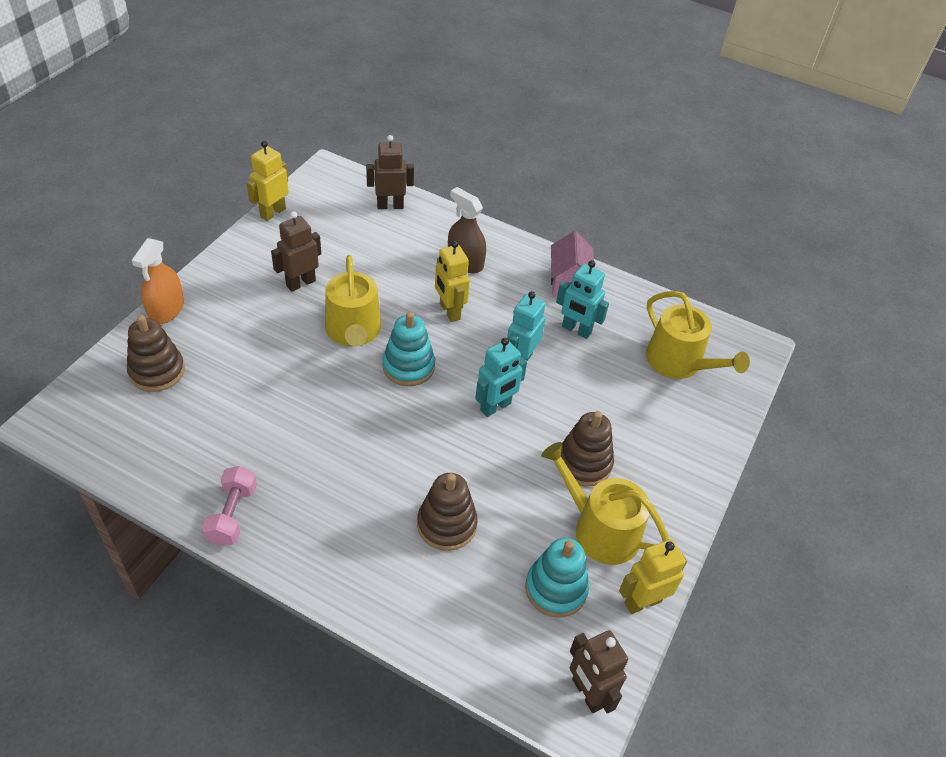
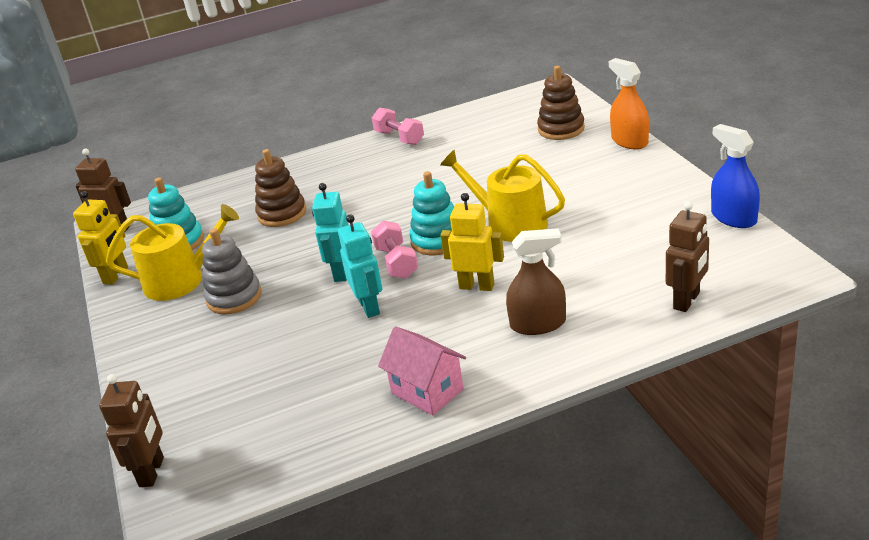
camera: 140 degrees right, 15 degrees down
yellow robot [247,141,289,221] -> blue spray bottle [711,124,760,228]
brown robot [271,211,321,292] -> brown robot moved to [99,374,164,487]
turquoise robot [556,260,609,339] -> none
brown stacking toy [561,411,614,487] -> grey stacking toy [202,228,262,314]
yellow watering can [646,291,750,379] -> none
none -> pink dumbbell [371,220,418,279]

